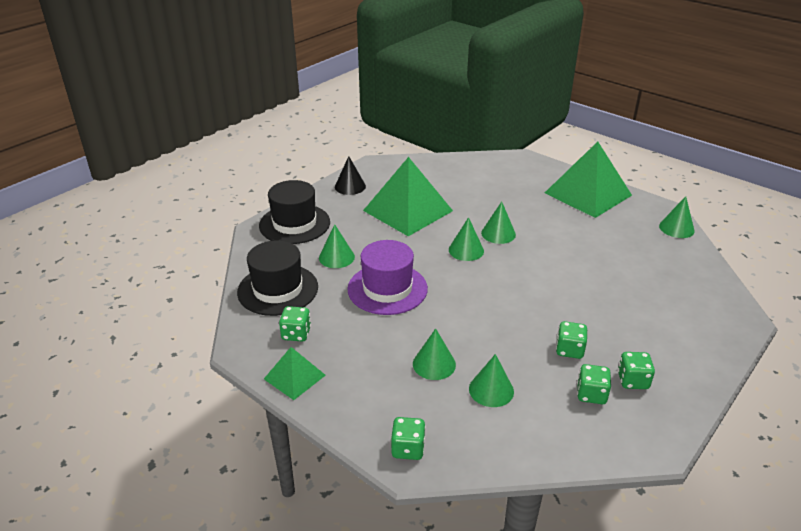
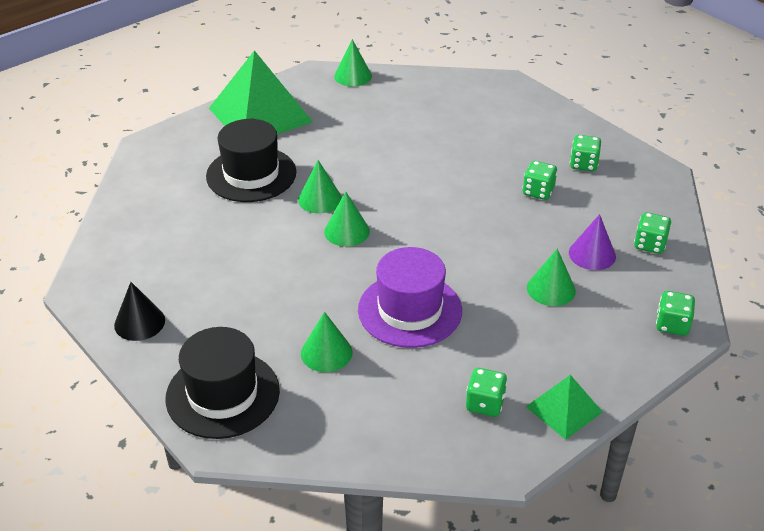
camera: 80 degrees left, 5 degrees up
black hat [237,240,318,316] -> black hat moved to [206,119,296,202]
green pyramid [363,157,453,236] -> none
green cone [469,354,514,407] -> purple cone [569,214,616,270]
green dice [577,364,611,404] -> green dice moved to [634,212,672,254]

